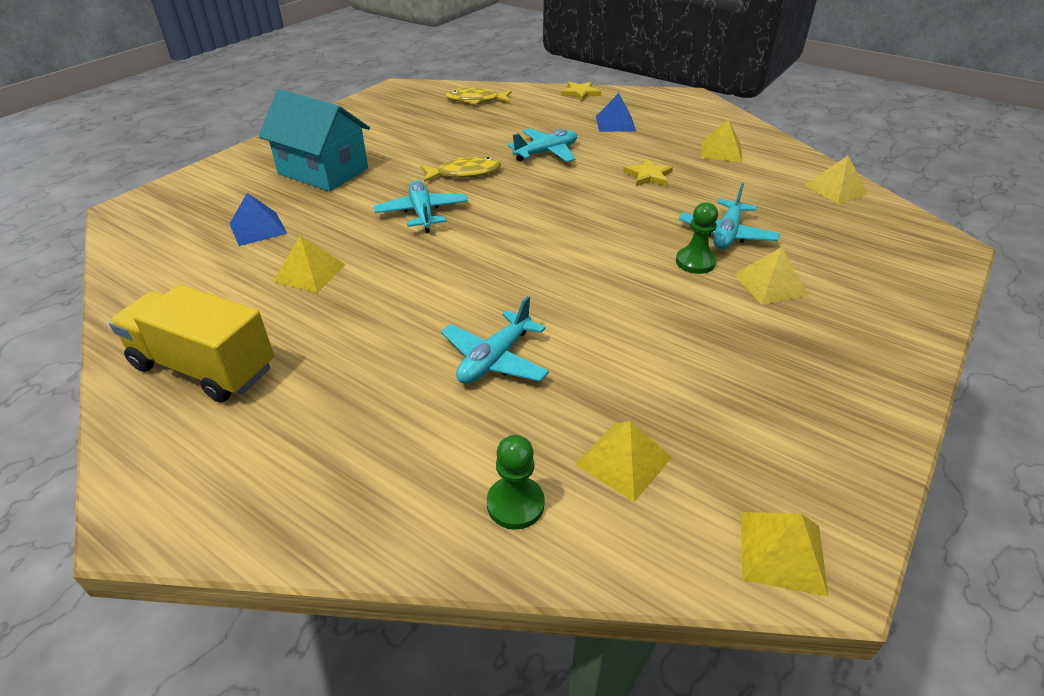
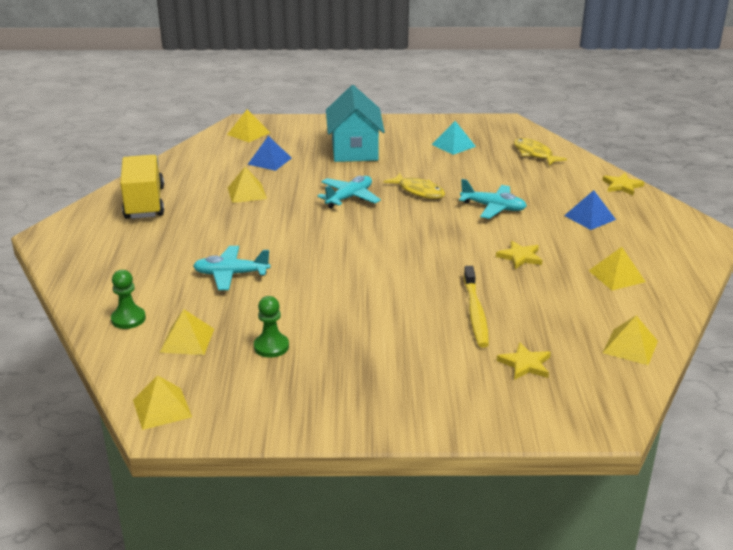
camera: 55 degrees right, 10 degrees down
green pawn [676,202,718,274] -> green pawn moved to [254,296,289,358]
turquoise plane [679,183,780,250] -> yellow toothbrush [464,266,489,347]
yellow pyramid [734,247,808,305] -> yellow pyramid moved to [227,110,270,142]
none -> turquoise pyramid [432,121,476,155]
none -> yellow star [497,342,551,380]

